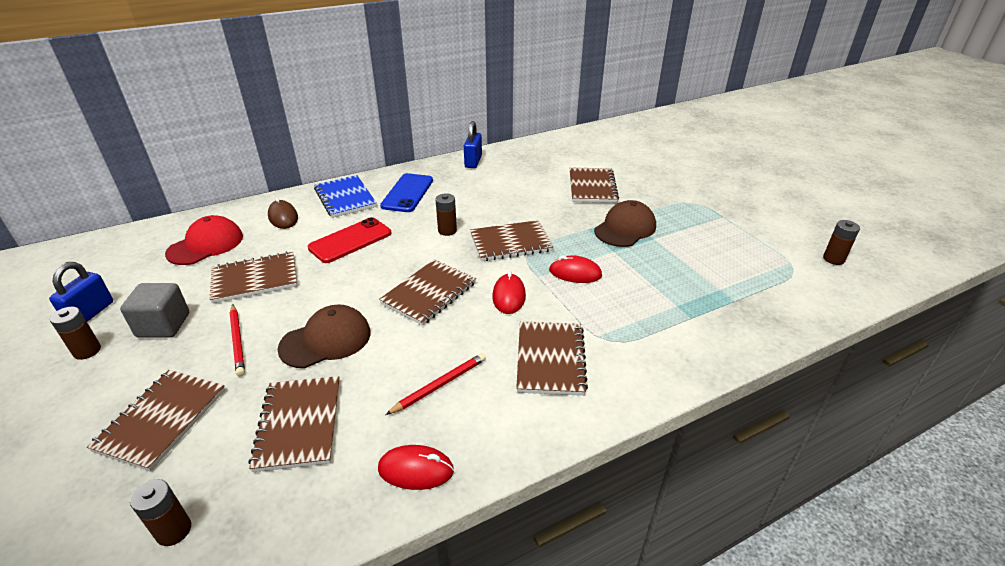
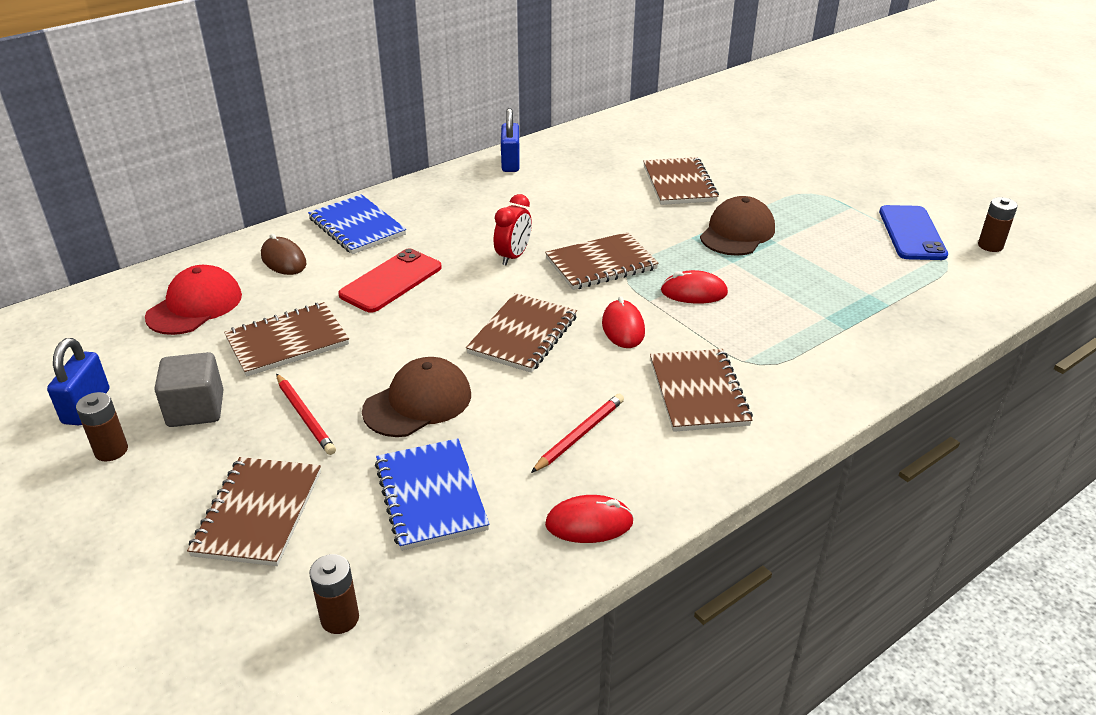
camera: 10 degrees left, 0 degrees up
brown notebook [248,376,340,472] -> blue notebook [375,438,490,551]
blue phone [380,173,433,212] -> blue phone moved to [879,205,948,260]
brown battery [435,193,457,236] -> red clock [494,194,532,265]

